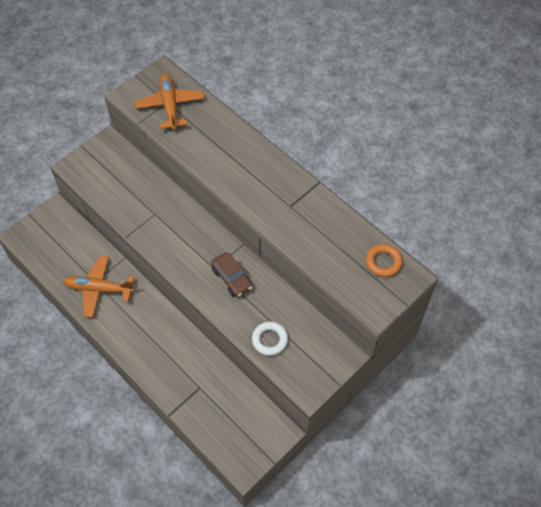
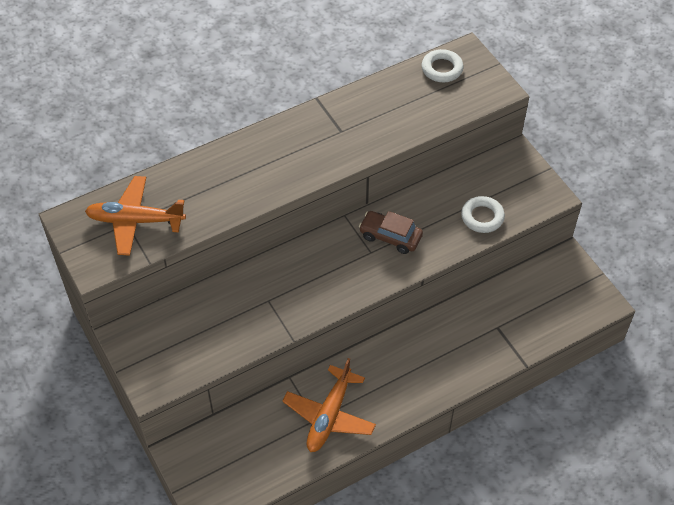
camera: 75 degrees left, 5 degrees down
brown car [211,252,252,297] -> brown car turned 135 degrees counterclockwise [359,211,423,254]
orange ring [366,244,403,277] -> white ring [422,49,463,82]

